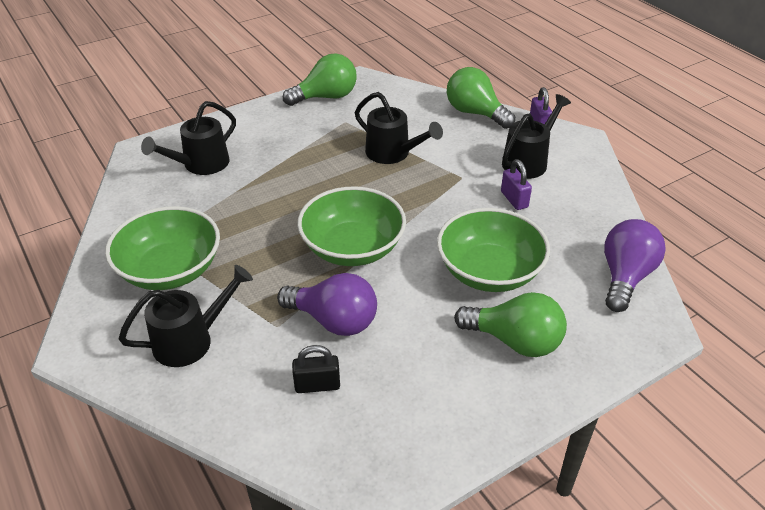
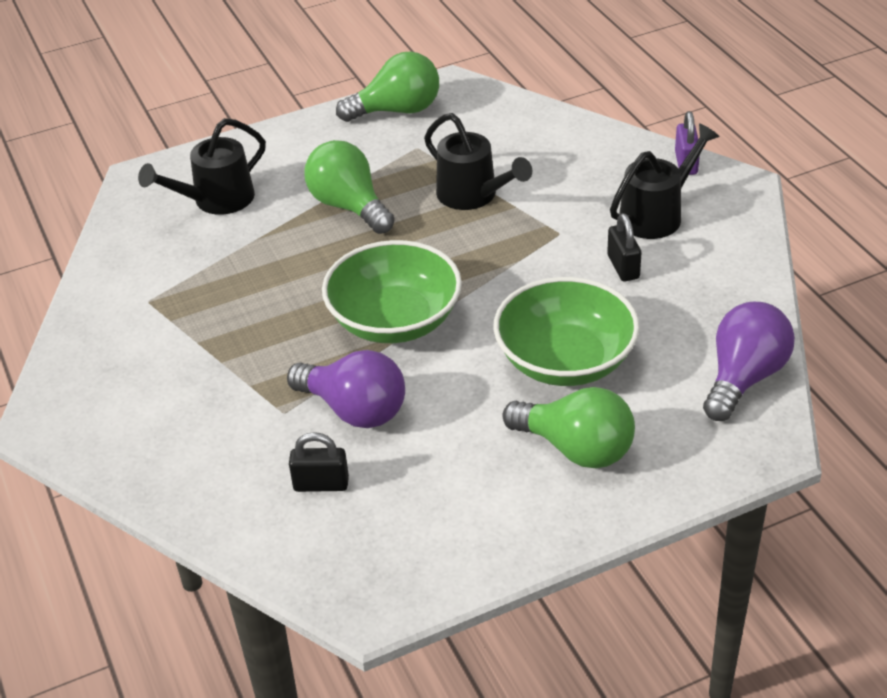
camera: 10 degrees right, 0 degrees up
green bowl [105,206,220,290] -> none
black watering can [118,265,253,367] -> none
green light bulb [447,67,515,129] -> green light bulb moved to [304,140,395,234]
purple padlock [501,159,532,210] -> black padlock [607,213,641,281]

